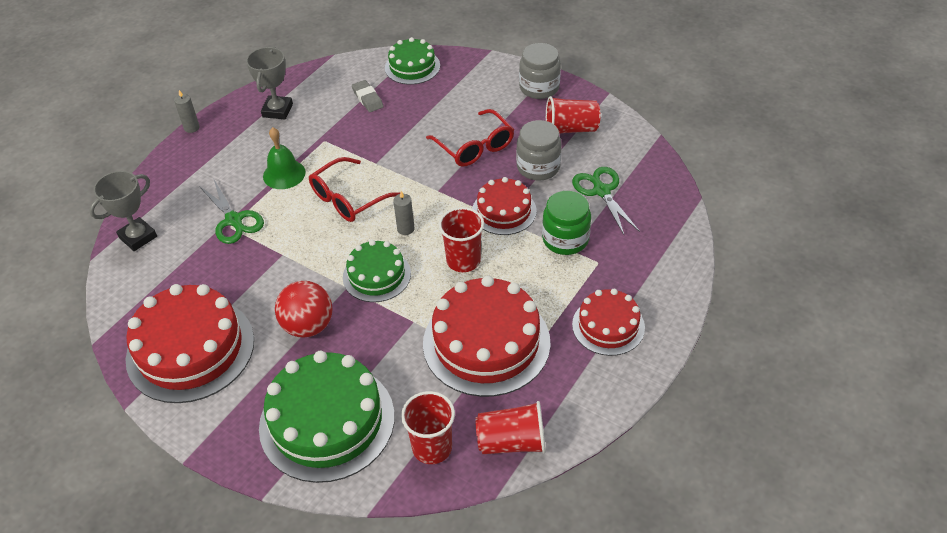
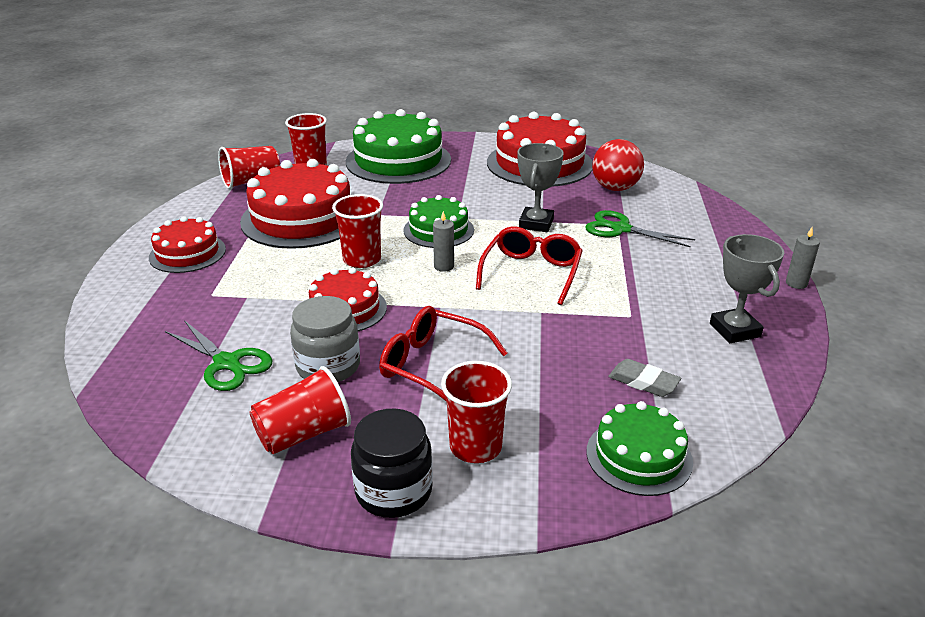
camera: 150 degrees right, 15 degrees down
grey trophy [89,171,157,251] -> grey trophy moved to [517,143,564,232]
green bell [263,127,306,189] -> none
red ball [275,281,332,338] -> red ball moved to [592,139,644,191]
grey jar [519,43,561,99] -> black jar [351,409,433,518]
green jar [542,191,591,255] -> none
none -> red cup [441,361,512,463]

